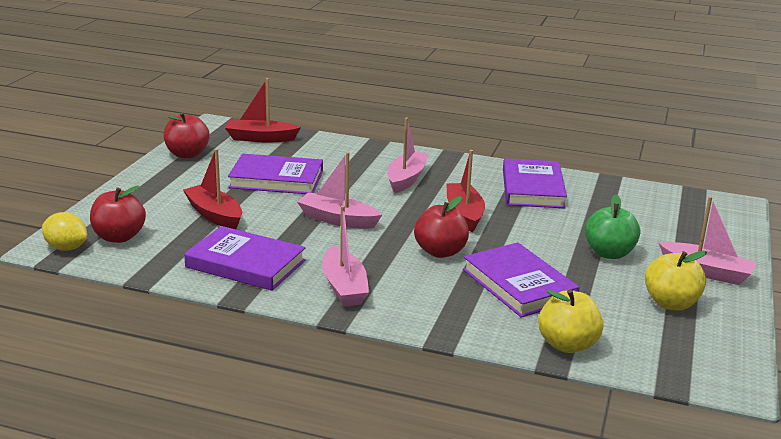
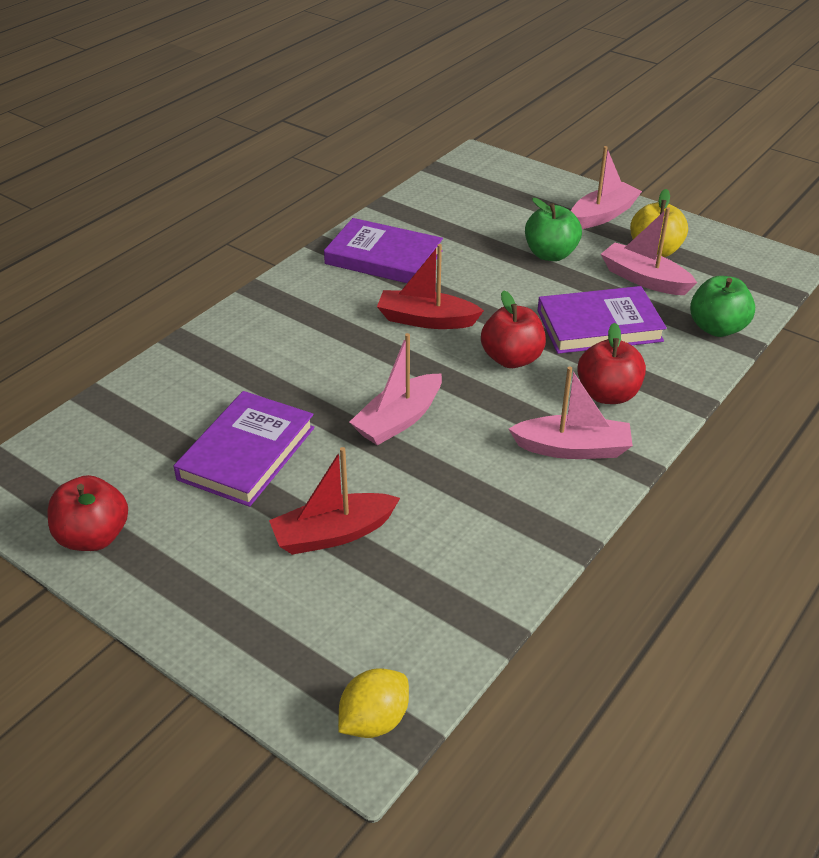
camera: 70 degrees left, 15 degrees up
red apple [90,185,146,243] -> red apple moved to [577,323,646,404]
purple book [184,226,306,291] -> none
red boat [225,78,301,143] -> none
pink boat [387,118,429,193] -> pink boat moved to [601,207,697,295]
yellow apple [538,290,604,353] -> green apple [690,276,755,337]

